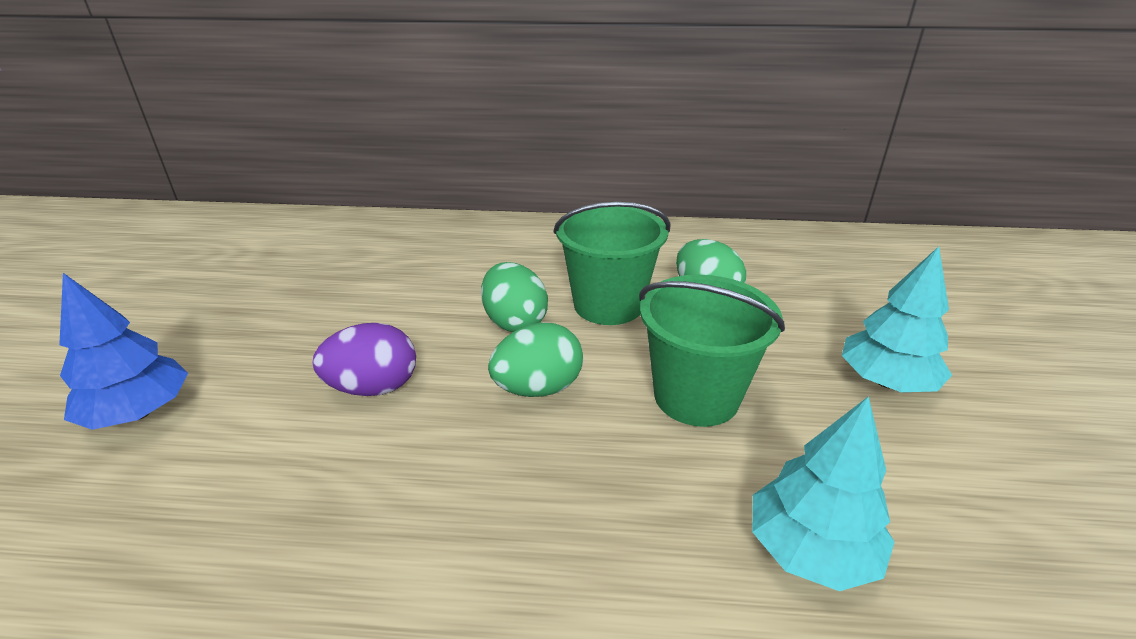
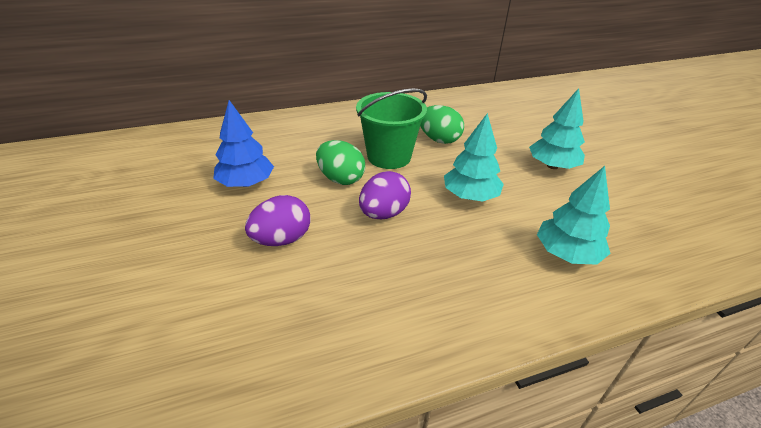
camera: 25 degrees left, 5 degrees up
blue tree [59,273,188,430] -> blue tree moved to [213,100,274,187]
green egg [488,322,583,397] -> purple egg [359,171,411,219]
green bucket [639,275,785,427] -> turquoise tree [444,113,504,201]

